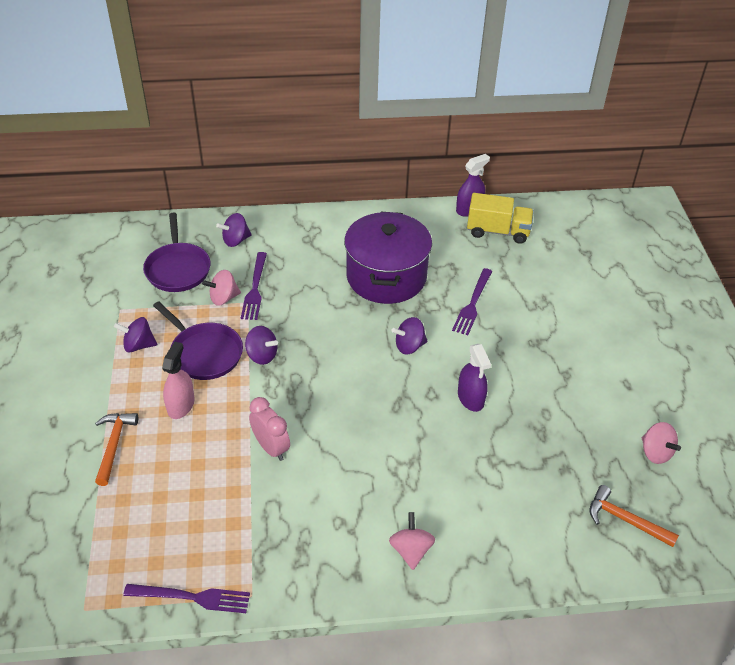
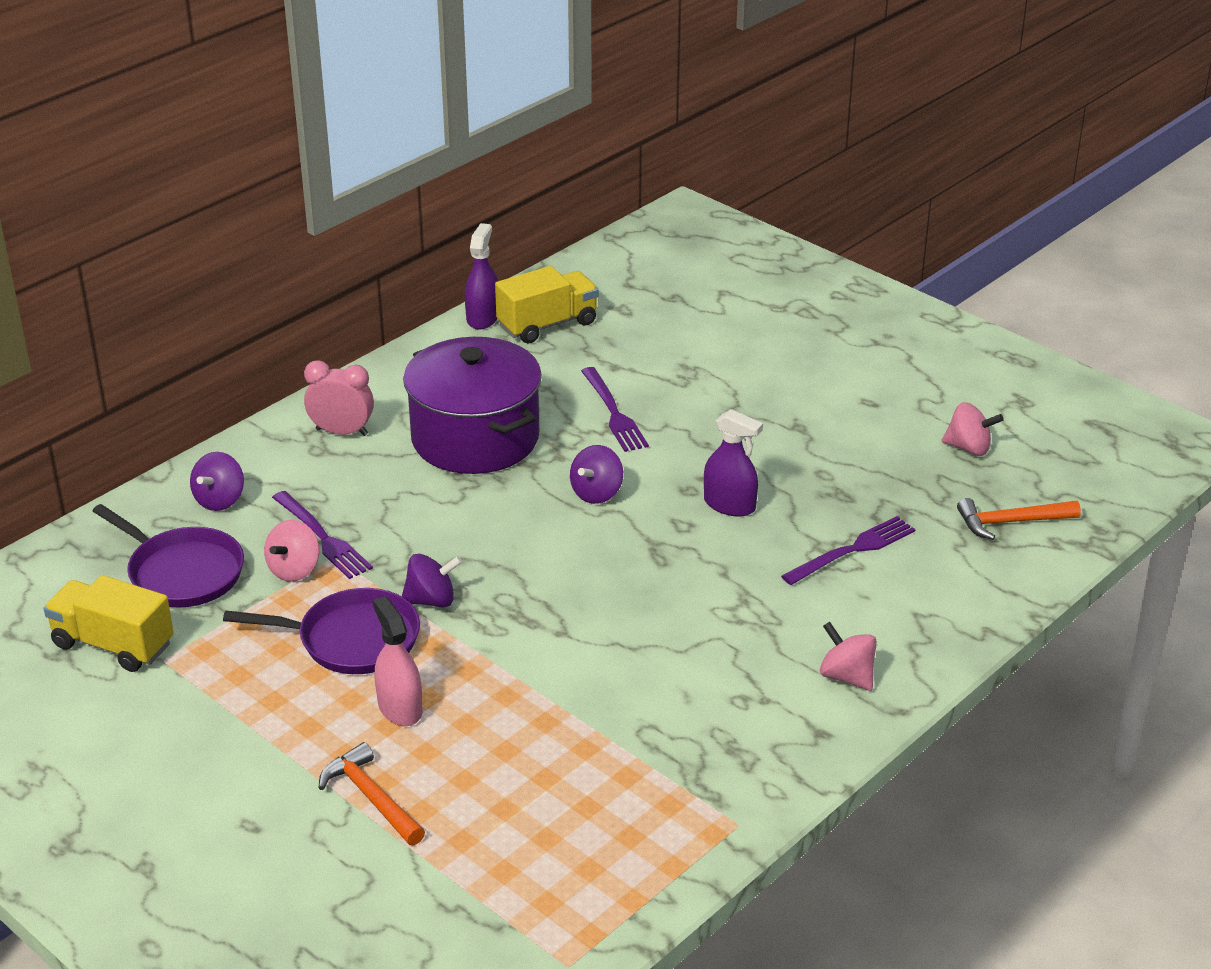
camera: 40 degrees left, 10 degrees down
purple spinning top [114,317,157,353] -> none
purple fork [123,584,250,613] -> purple fork moved to [781,516,915,585]
pink clock [249,397,290,461] -> pink clock moved to [304,360,374,436]
none -> yellow truck [44,575,174,672]

